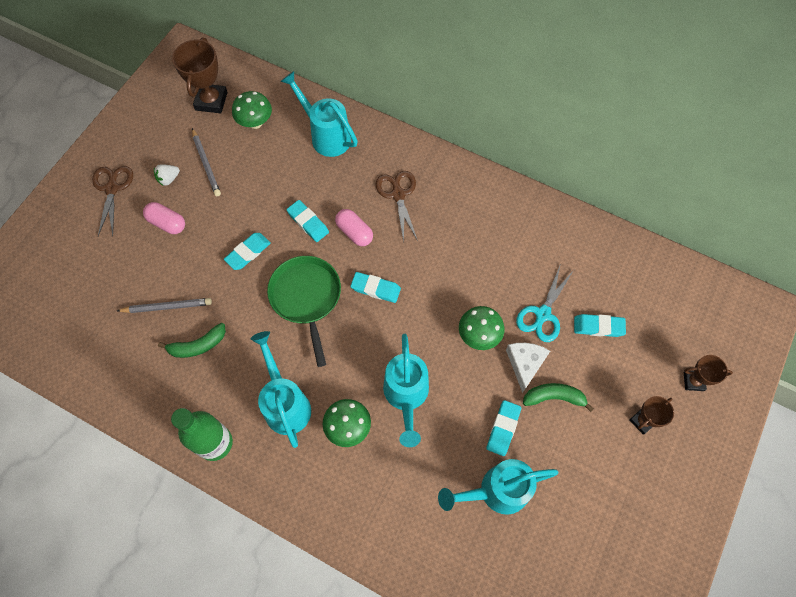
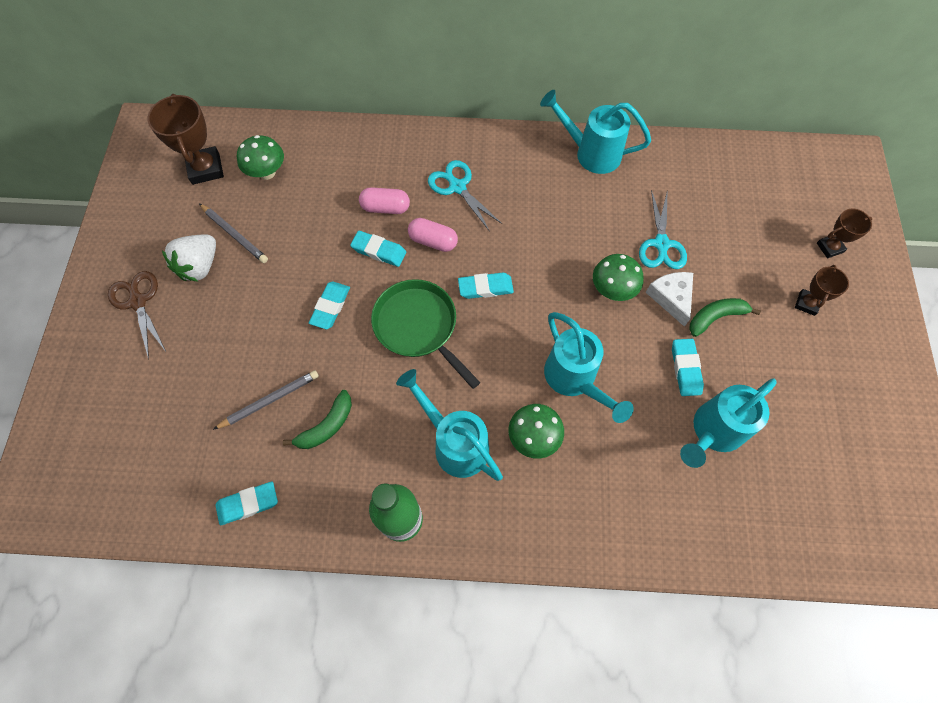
camera: 25 degrees left, 0 degrees up
pink capsule [143,202,185,234] -> pink capsule moved to [359,187,410,214]
white strawberry [154,164,180,186] -> white strawberry [162,235,216,282], size x1.77
turquoise watering can [280,71,358,157] -> turquoise watering can moved to [540,90,651,174]
brown scissors [376,171,418,242] -> turquoise scissors [428,160,502,232]
turquoise eraser [574,314,626,337] -> turquoise eraser moved to [215,482,278,525]

